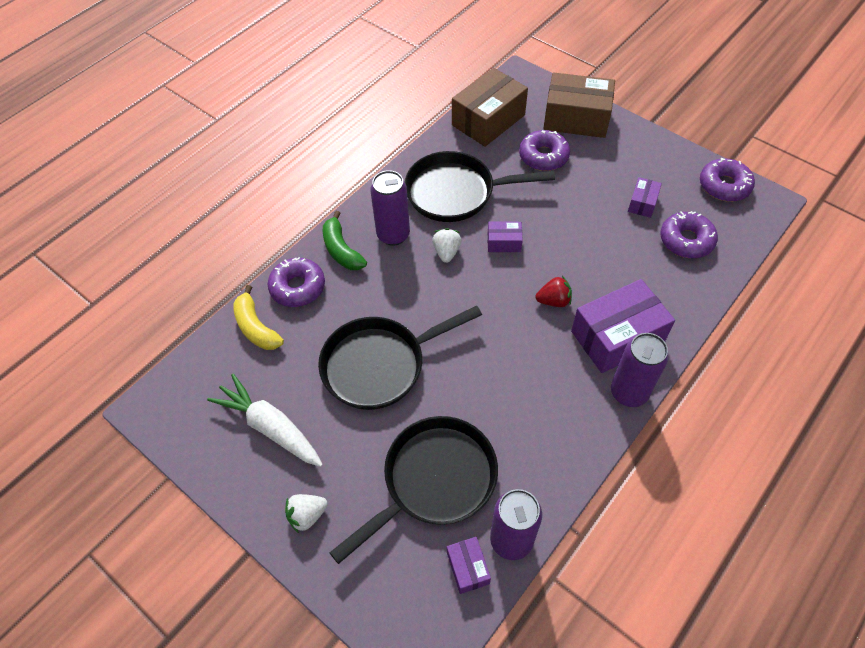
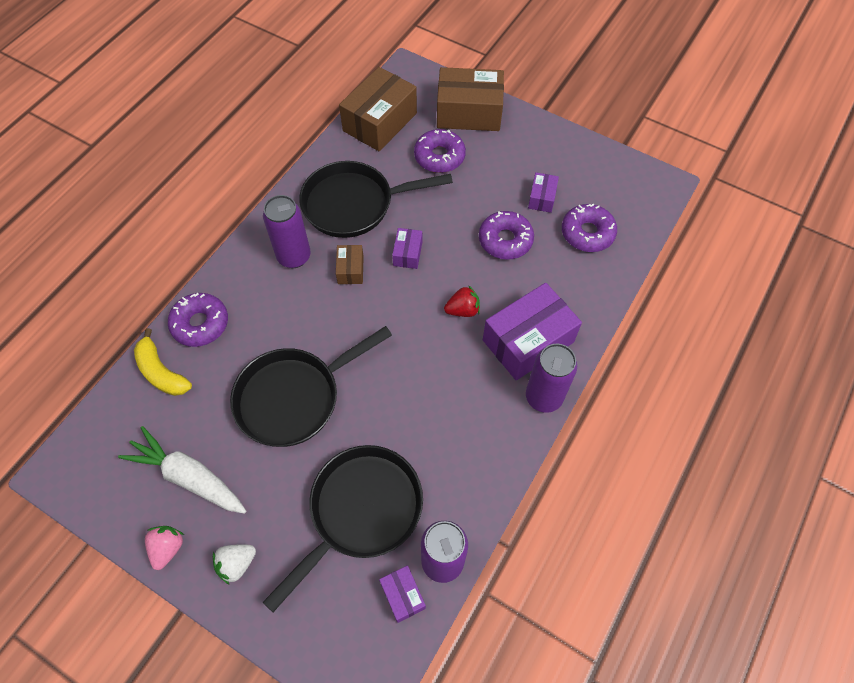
camera: 10 degrees left, 5 degrees up
green banana [323,211,367,270] -> none
white strawberry [432,228,462,263] -> brown box [336,245,364,284]
purple box [488,222,523,252] -> purple box turned 75 degrees counterclockwise [392,228,422,269]
purple donut [700,158,755,202] -> purple donut moved to [479,211,534,260]
none -> pink strawberry [145,526,184,570]

